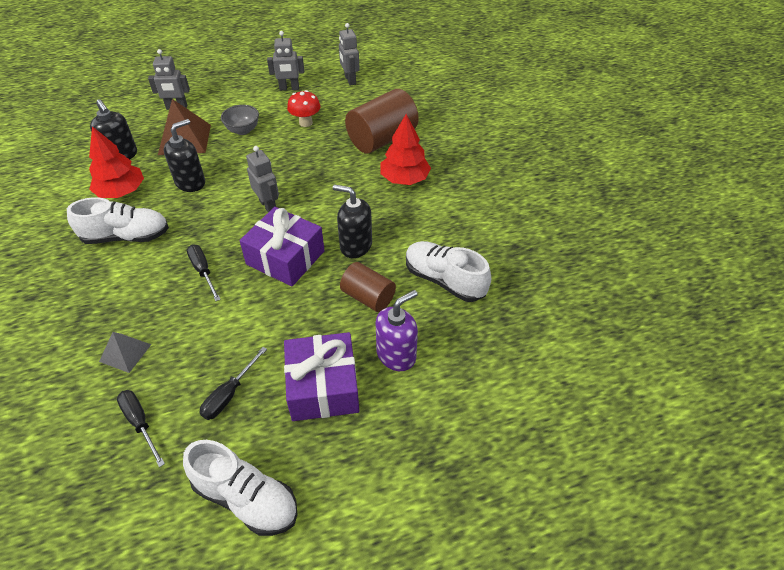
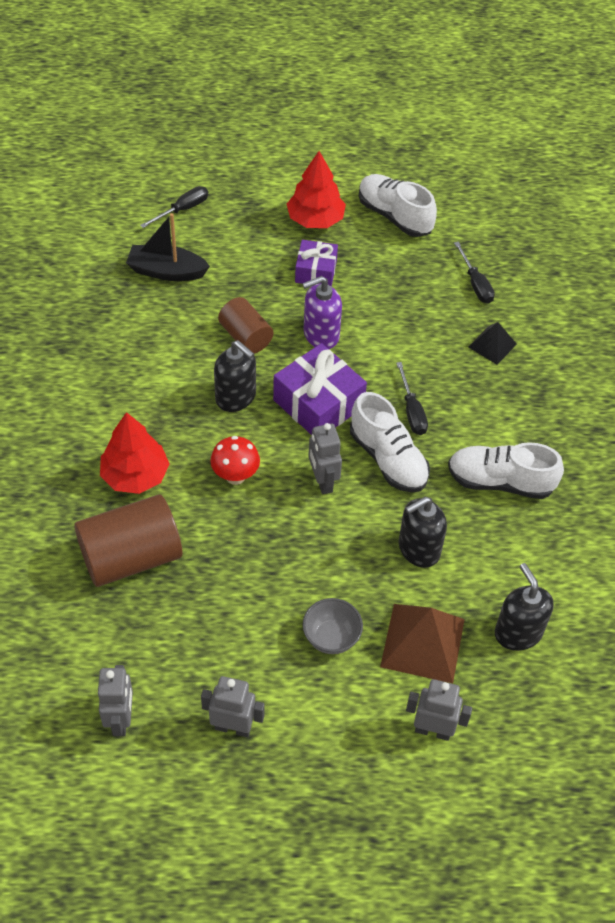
camera: 165 degrees left, 5 degrees up
red tree [89,126,144,198] -> red tree moved to [287,151,346,228]
grey pyramid [99,332,151,373] -> black pyramid [468,322,517,365]
black screwdriver [199,347,267,420] -> black screwdriver moved to [140,186,208,228]
purple gift [284,332,359,421] -> purple gift [295,240,338,287], size x0.62
red mushroom [287,90,320,127] -> red mushroom moved to [210,436,260,485]
purple soap dispenser [376,290,418,371] -> purple soap dispenser moved to [302,276,342,349]
white shoe [406,241,491,302] -> white shoe moved to [350,392,430,492]
none -> black boat [126,213,210,281]

